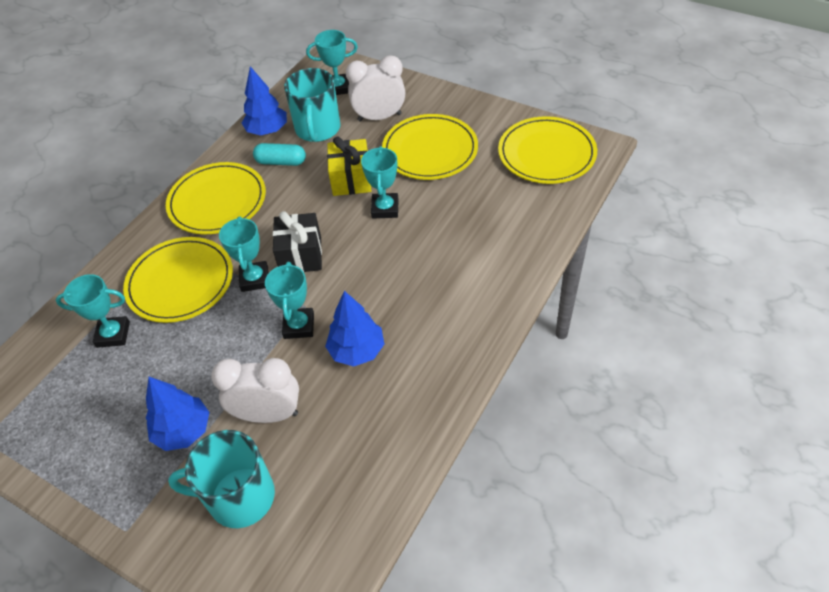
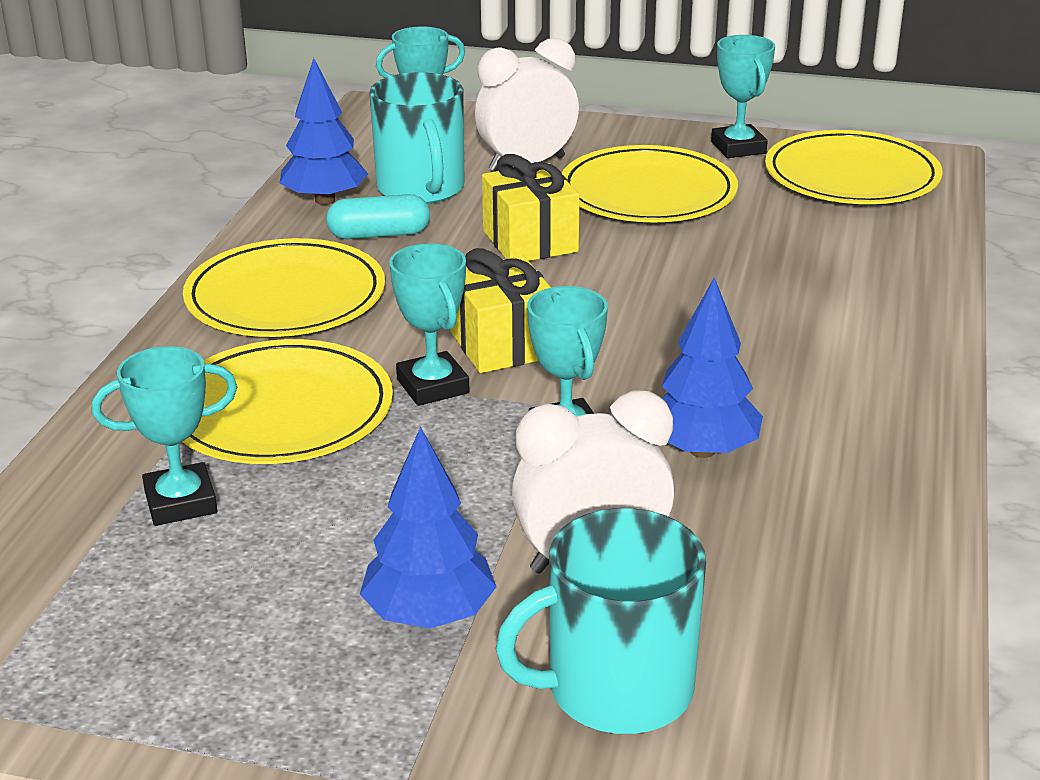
camera: 20 degrees left, 20 degrees down
black gift [273,211,322,272] -> yellow gift [450,248,551,373]
turquoise trophy [361,146,399,219] -> turquoise trophy moved to [711,35,775,158]

